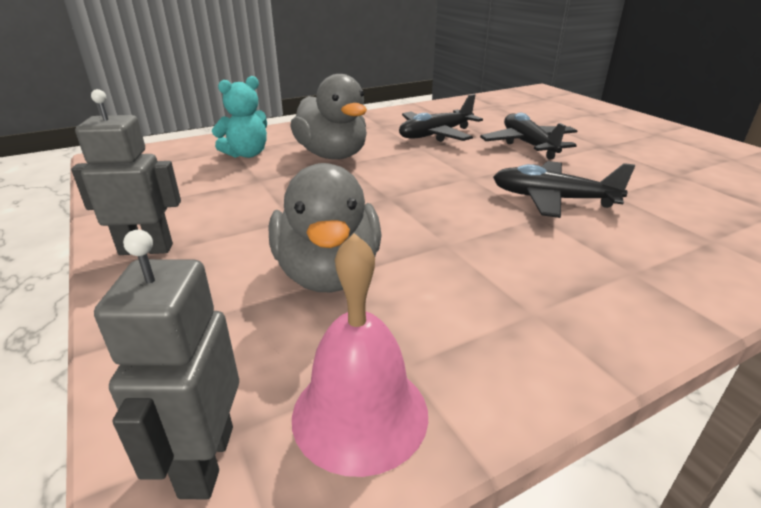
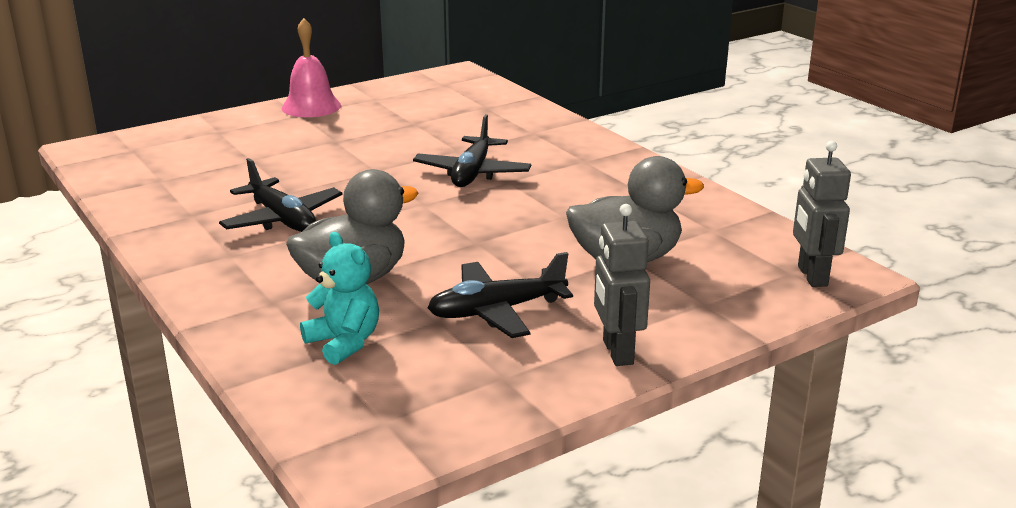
camera: 95 degrees left, 5 degrees down
grey robot [94,230,239,499] -> grey robot turned 90 degrees clockwise [793,141,851,287]
pink bell [292,233,428,477] -> pink bell moved to [282,18,341,117]
black plane [480,112,577,160] -> black plane moved to [428,252,573,338]

